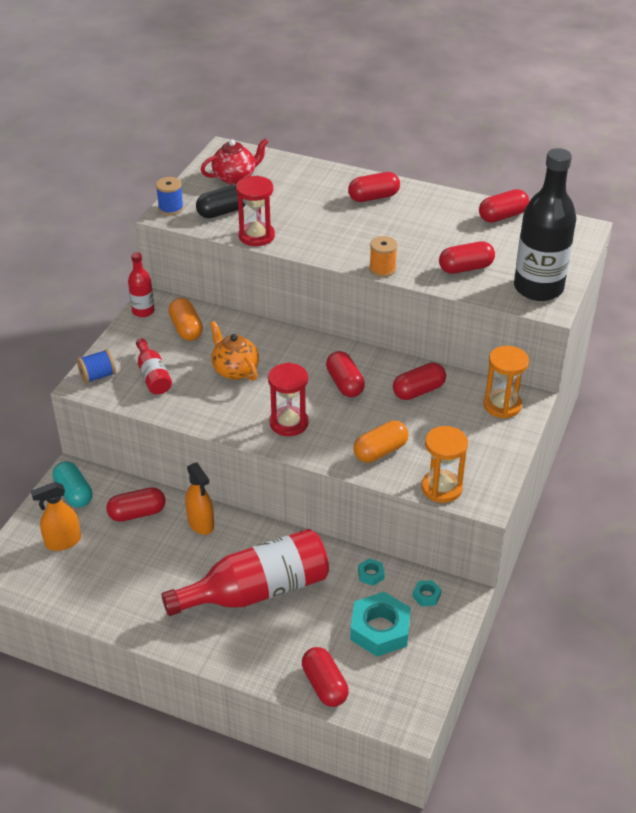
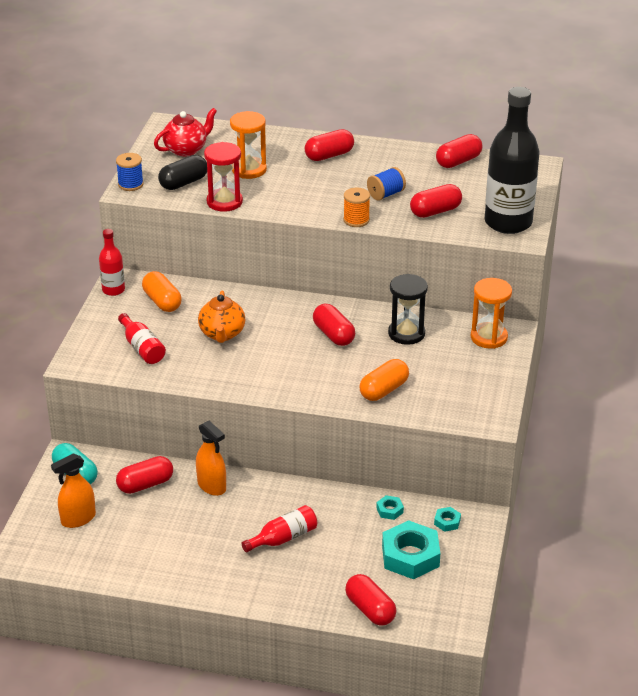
camera: 10 degrees left, 5 degrees down
blue spool [77,349,116,384] -> blue spool moved to [367,167,406,201]
red bottle [162,529,329,616] -> red bottle [241,505,317,552], size x0.49
orange teapot [210,321,259,381] -> orange teapot turned 135 degrees counterclockwise [198,290,245,343]
red hourglass [268,363,309,436] -> none
red capsule [393,362,446,400] -> black hourglass [388,274,428,345]
orange hourglass [421,426,468,503] -> orange hourglass moved to [230,111,267,179]

